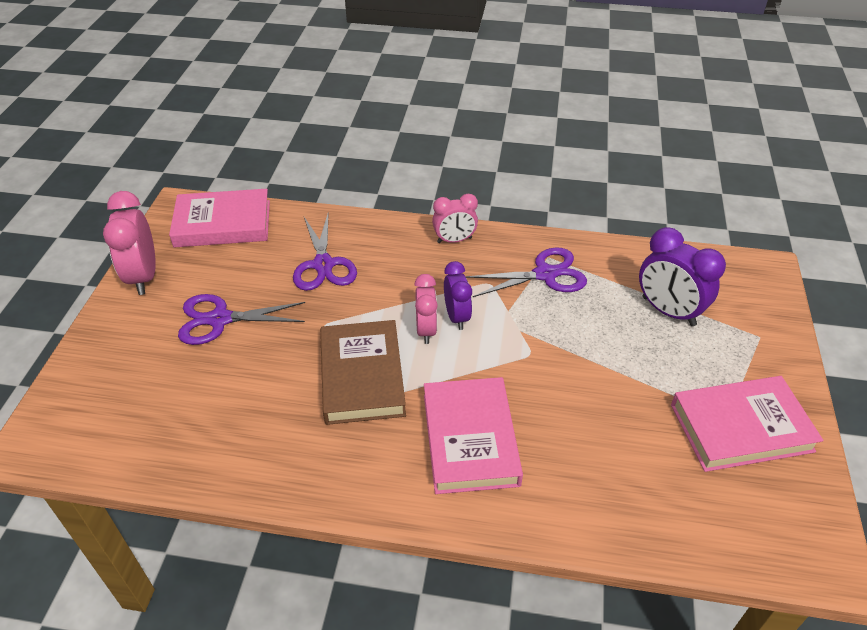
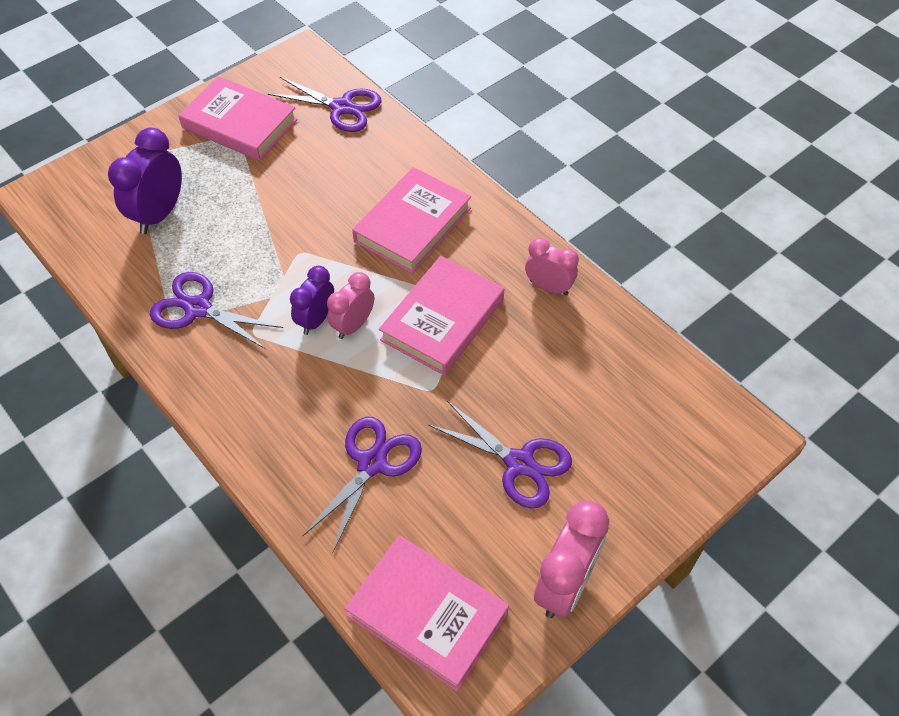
camera: 140 degrees left, 10 degrees up
brown book [320,320,406,425] -> pink book [379,256,504,376]
pink clock [432,194,478,243] -> pink clock moved to [525,238,579,296]
purple clock [639,227,726,326] -> purple clock turned 150 degrees counterclockwise [108,128,182,234]
none -> purple scissors [268,77,381,132]

